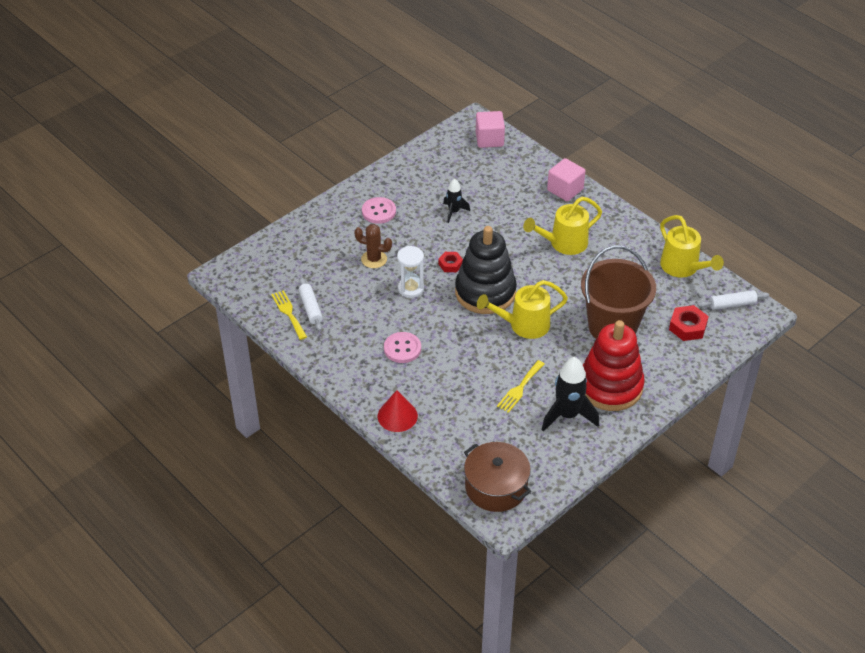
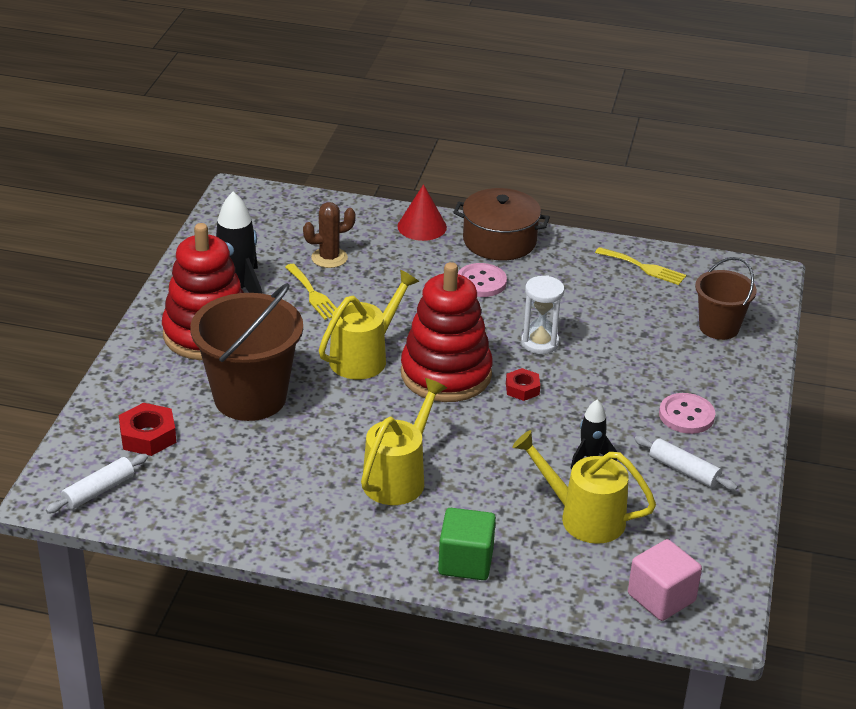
camera: 145 degrees right, 10 degrees down
white rolling pin [299,277,323,331] -> white rolling pin moved to [635,436,738,490]
brown cactus [354,224,392,268] -> brown cactus moved to [303,202,355,268]
black stacking toy [455,226,517,314] -> red stacking toy [401,262,493,402]
brown pot [464,442,531,512] -> brown pot moved to [453,188,550,260]
yellow fork [497,360,544,413] -> yellow fork turned 150 degrees clockwise [285,264,337,320]
pink cube [547,158,585,201] -> green cube [438,508,496,580]
yellow watering can [660,215,724,277] -> yellow watering can moved to [512,430,656,544]
none -> brown bucket [695,257,757,340]

